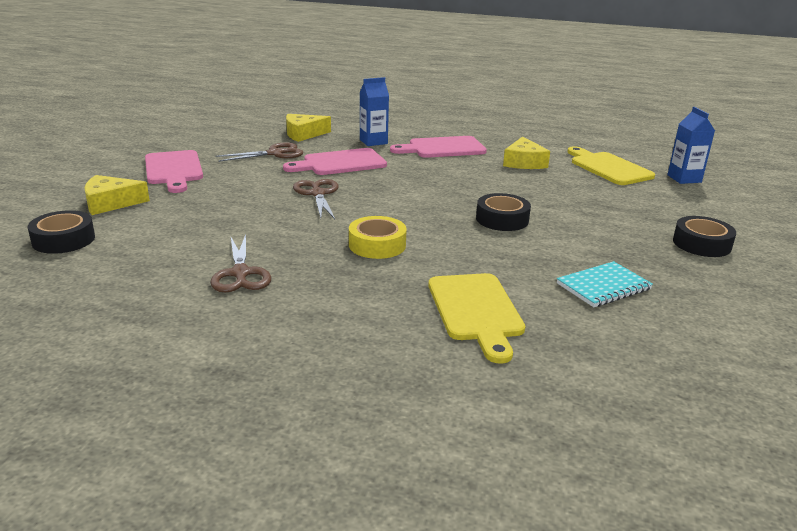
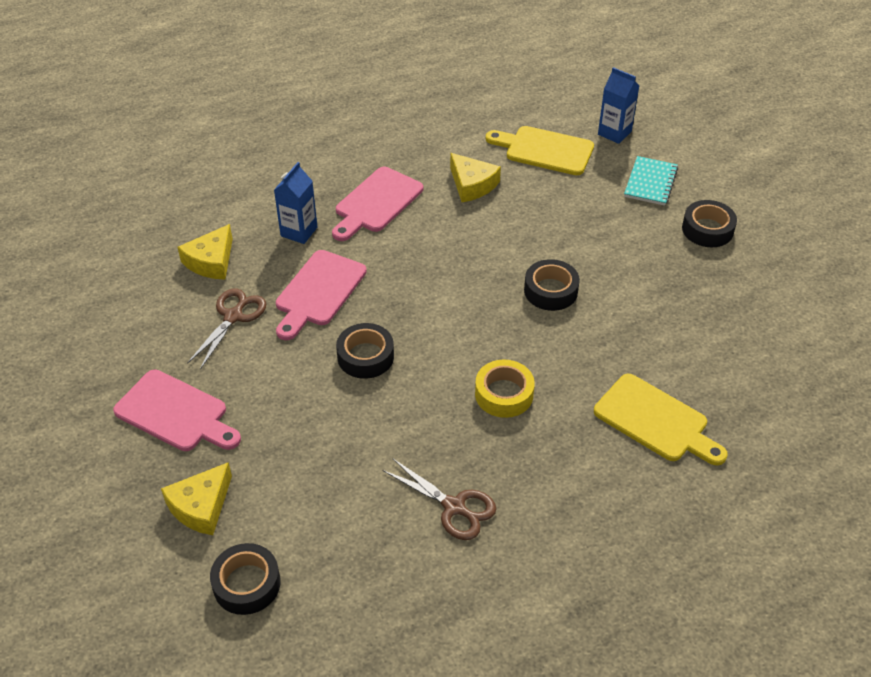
camera: 40 degrees left, 20 degrees up
brown scissors [293,179,339,219] -> black tape [336,323,394,379]
turquoise notebook [557,261,653,307] -> turquoise notebook moved to [624,156,678,206]

